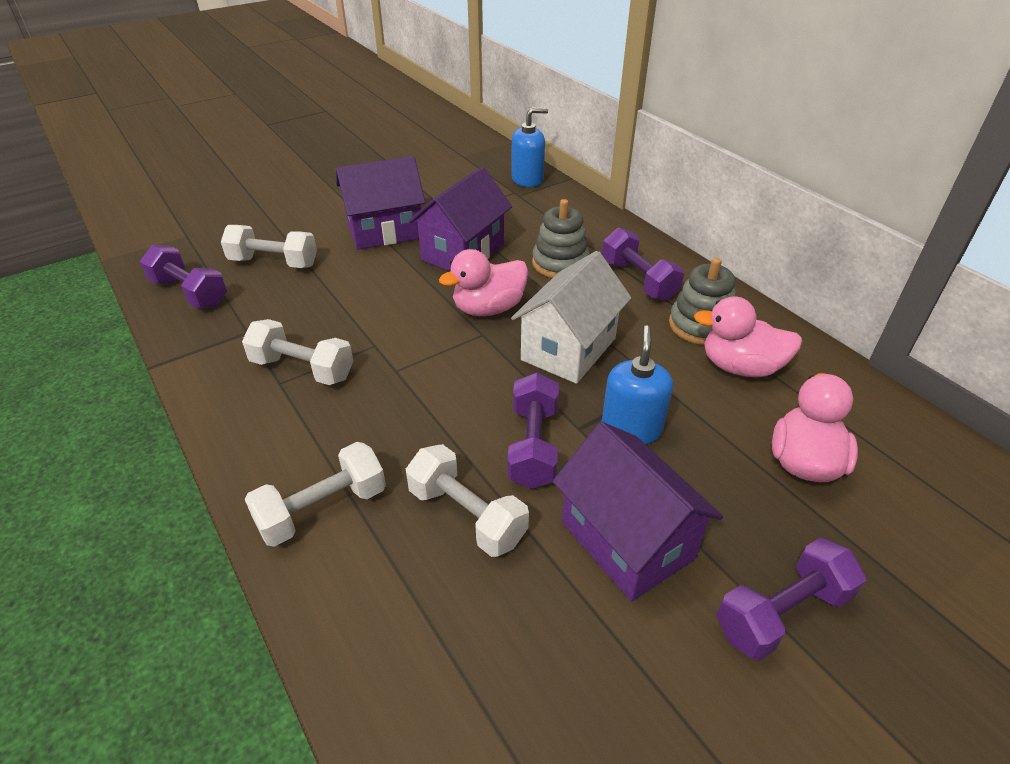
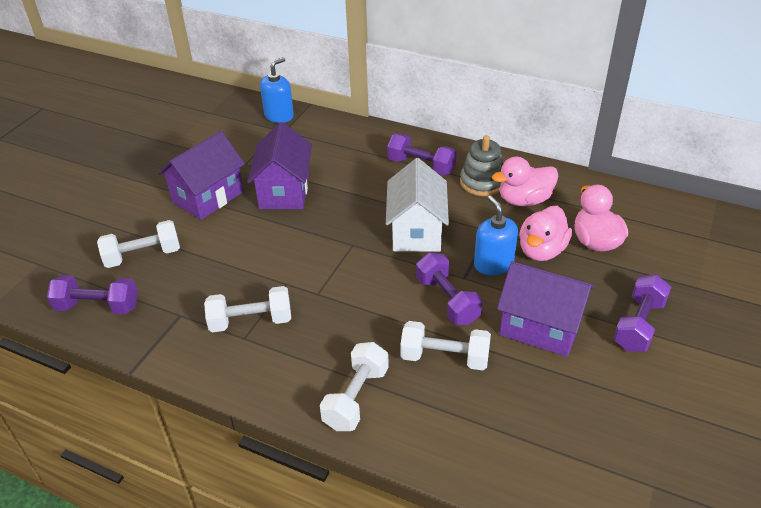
camera: 30 degrees left, 0 degrees up
pink duck [439,249,528,316] -> pink duck moved to [519,206,572,261]
grey stacking toy [532,199,590,278] -> none

